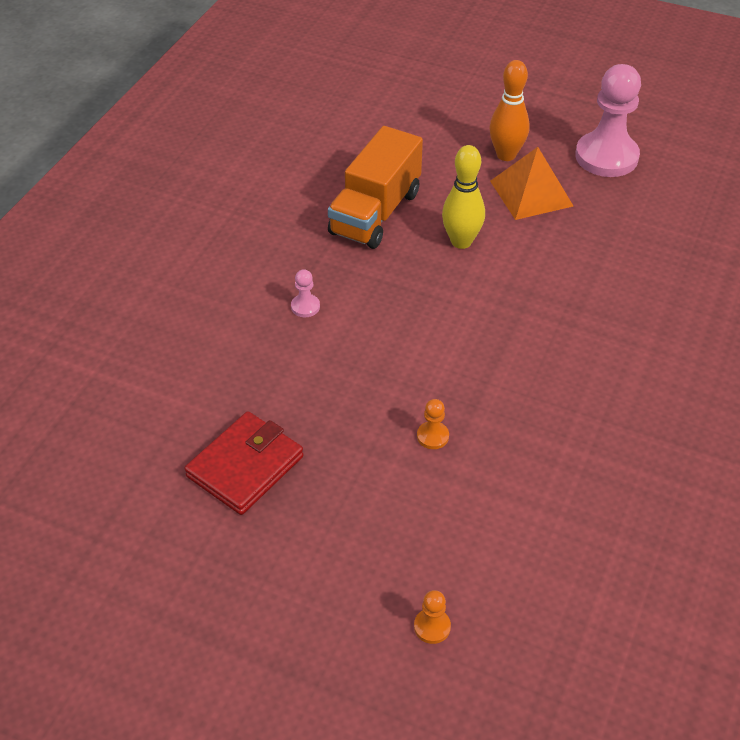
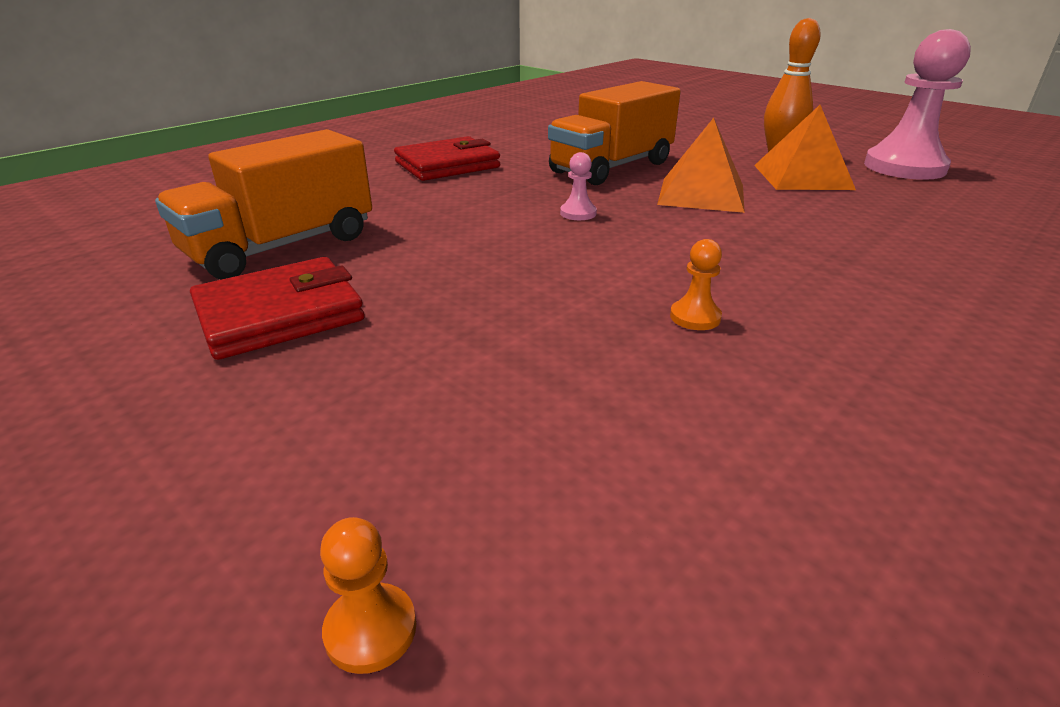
camera: 20 degrees right, 15 degrees down
pink pawn [291,269,320,317] -> pink pawn moved to [560,152,597,220]
orange pawn [417,399,449,449] -> orange pawn moved to [670,239,722,330]
yellow bowling pin [442,145,485,249] -> orange pyramid [657,118,745,213]
none -> orange truck [155,129,372,279]
none -> red wallet [394,136,500,181]

